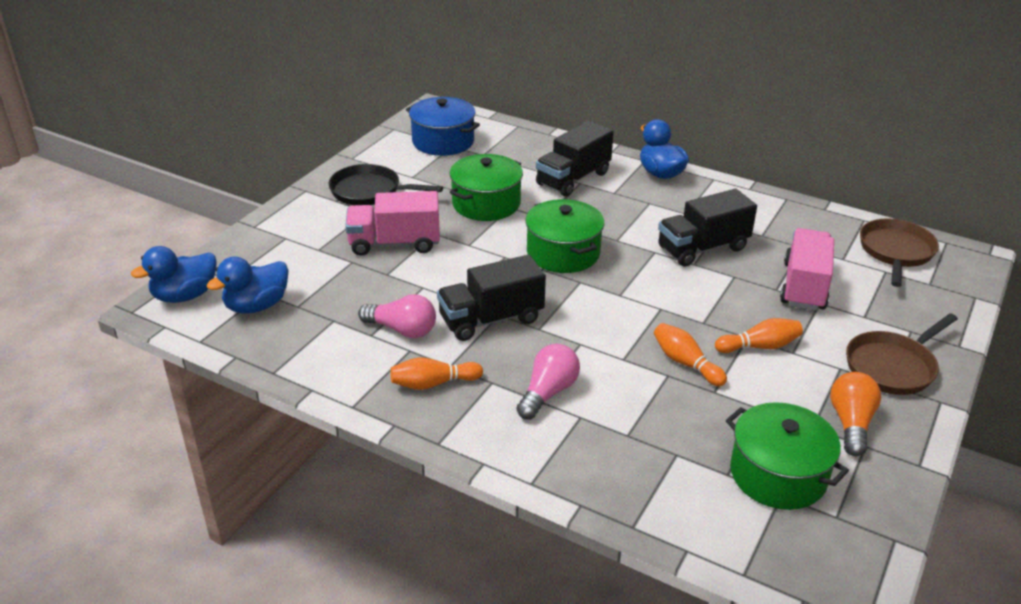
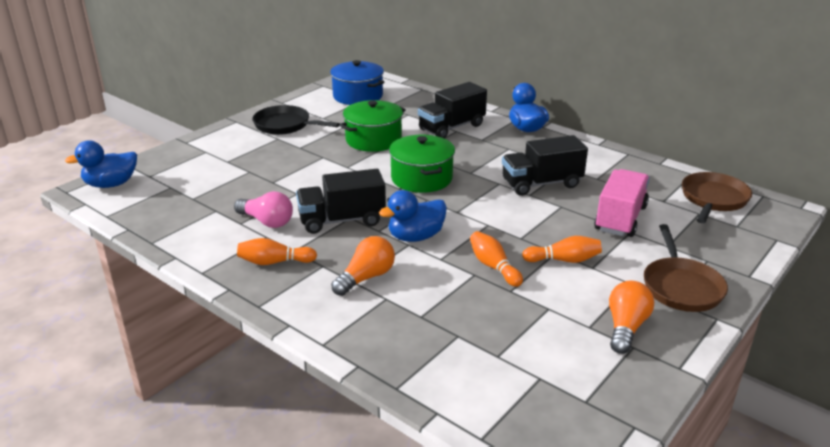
camera: 10 degrees right, 5 degrees down
blue duck [207,257,289,314] -> blue duck moved to [379,190,447,242]
pink truck [345,191,440,256] -> none
pink light bulb [516,344,580,419] -> orange light bulb [331,236,395,296]
green pot [726,402,849,510] -> none
brown pan [846,313,958,395] -> brown pan turned 60 degrees counterclockwise [644,224,728,312]

